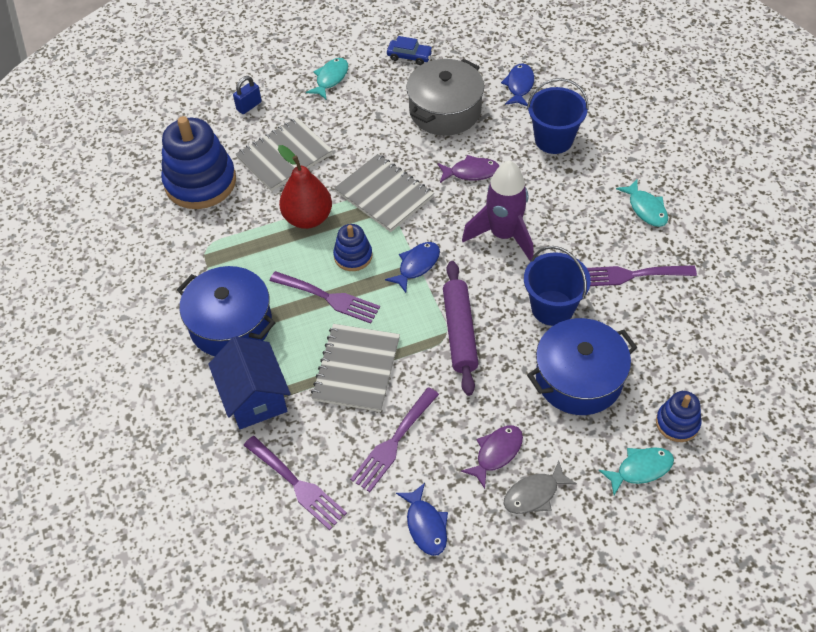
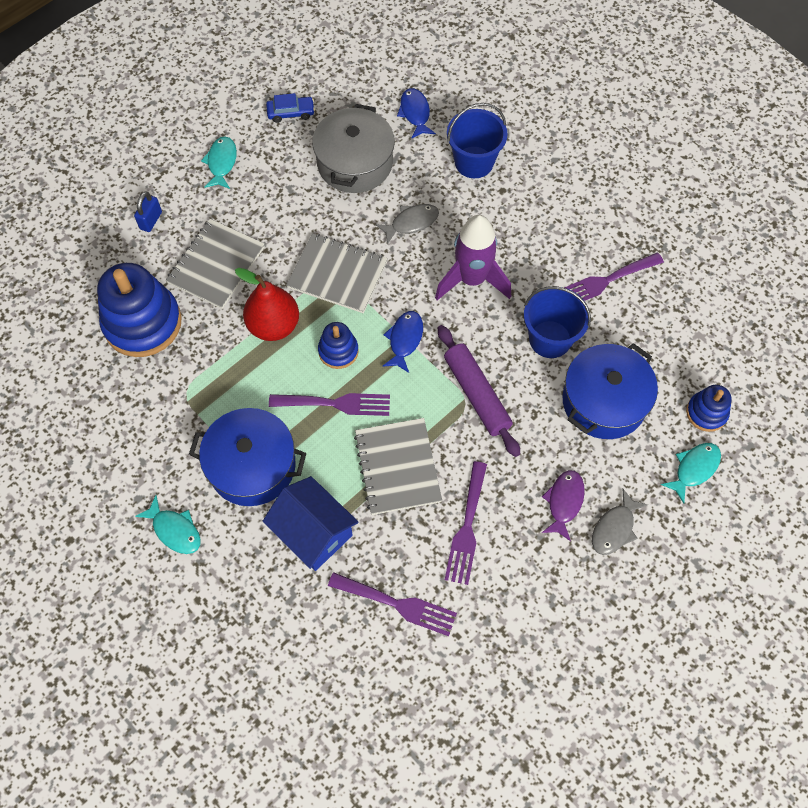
camera: 25 degrees left, 10 degrees up
blue fish [396,483,448,556] -> none
purple fish [437,155,499,183] -> grey fish [375,204,439,245]
turquoise fish [616,180,668,227] -> turquoise fish moved to [135,495,201,554]

